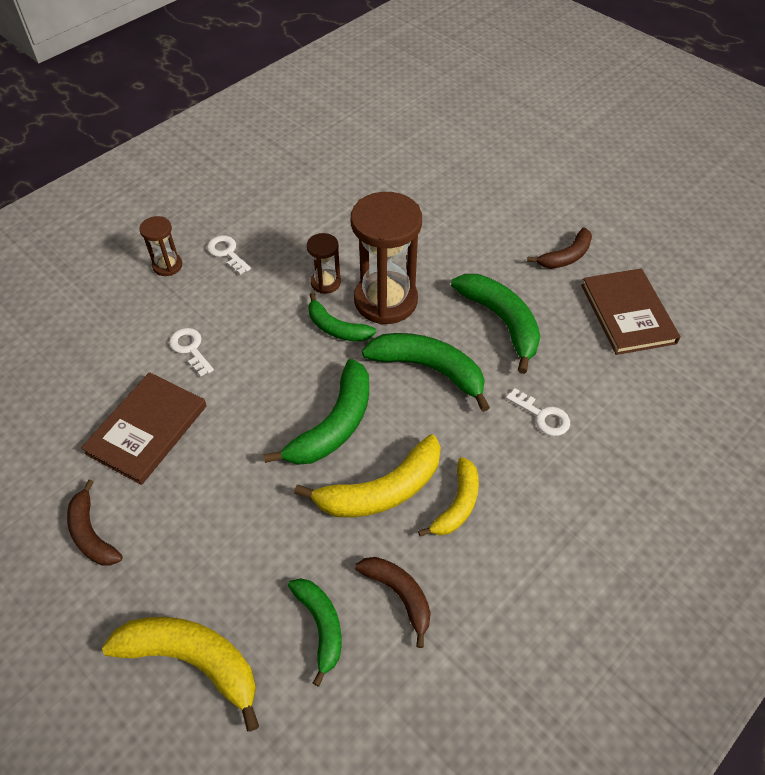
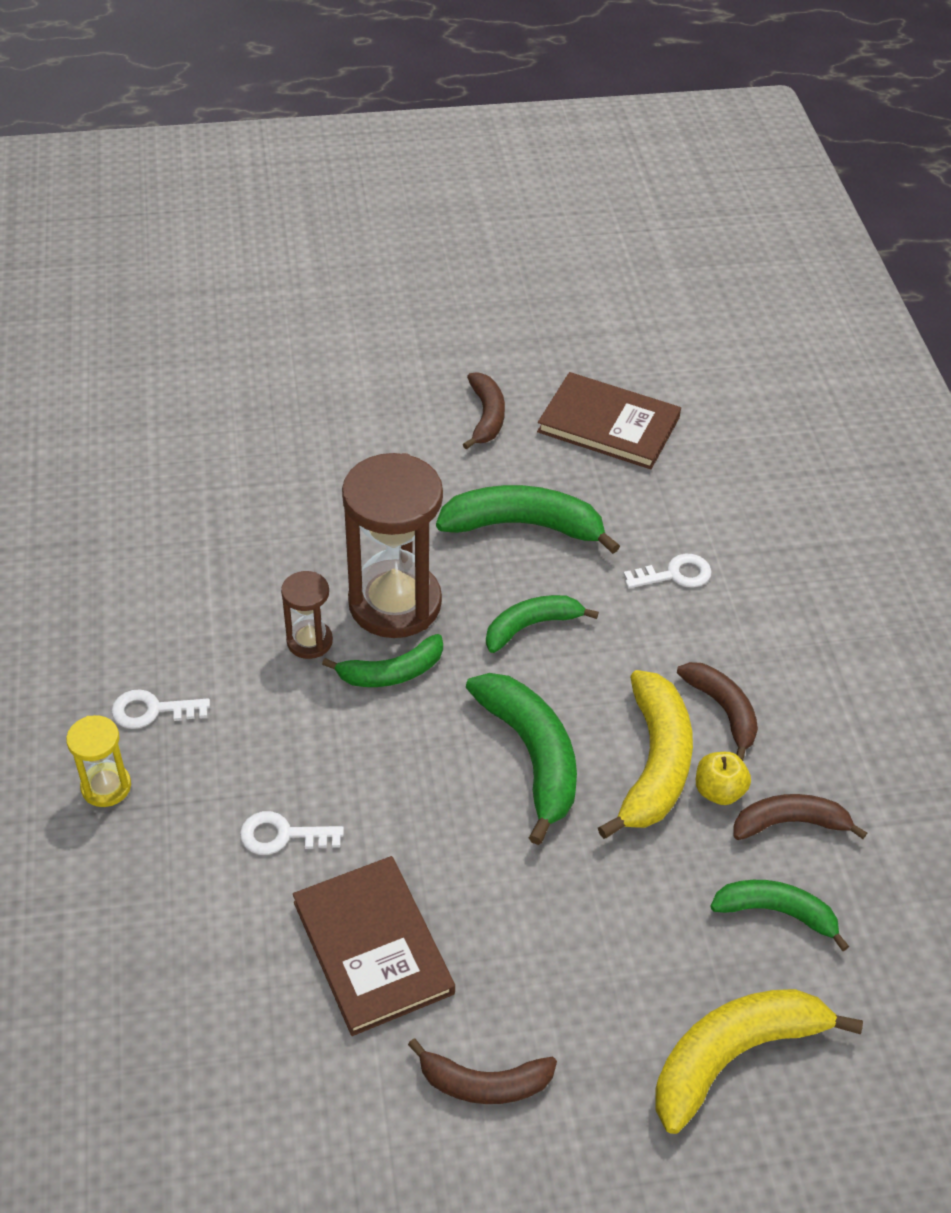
camera: 55 degrees left, 5 degrees down
brown hourglass [139,216,182,276] -> yellow hourglass [66,715,131,807]
green banana [362,333,490,412] -> green banana [486,595,599,653], size x0.63
yellow banana [418,457,479,537] -> brown banana [677,662,758,761]
none -> yellow apple [696,752,751,805]

